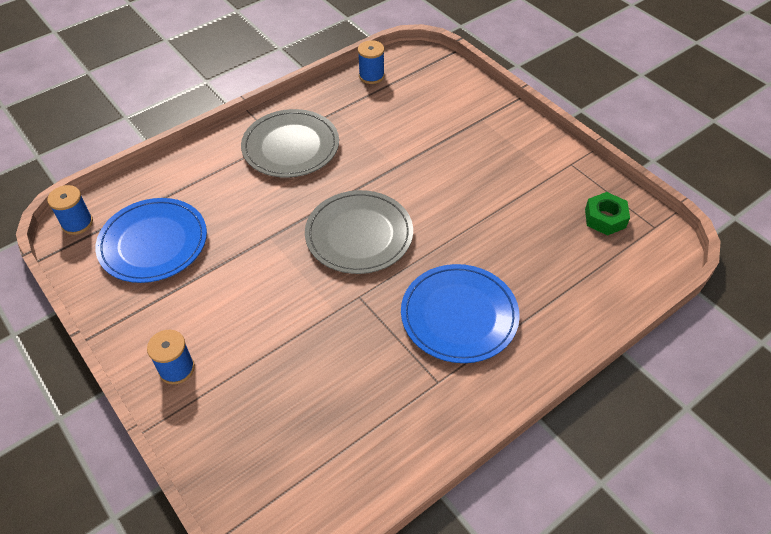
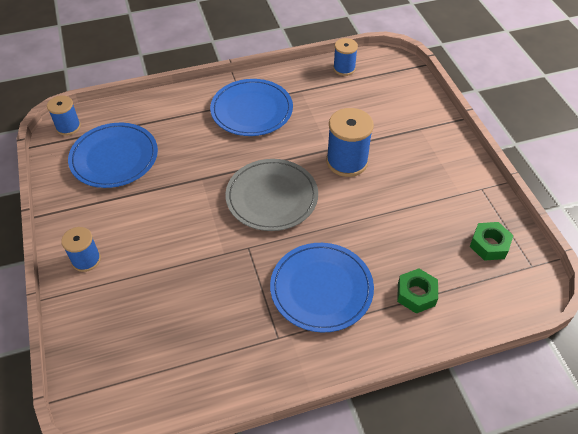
camera: 20 degrees right, 0 degrees up
grey plate [241,109,339,178] -> blue plate [210,79,293,136]
none -> blue spool [326,108,374,177]
none -> green nut [397,268,438,314]

